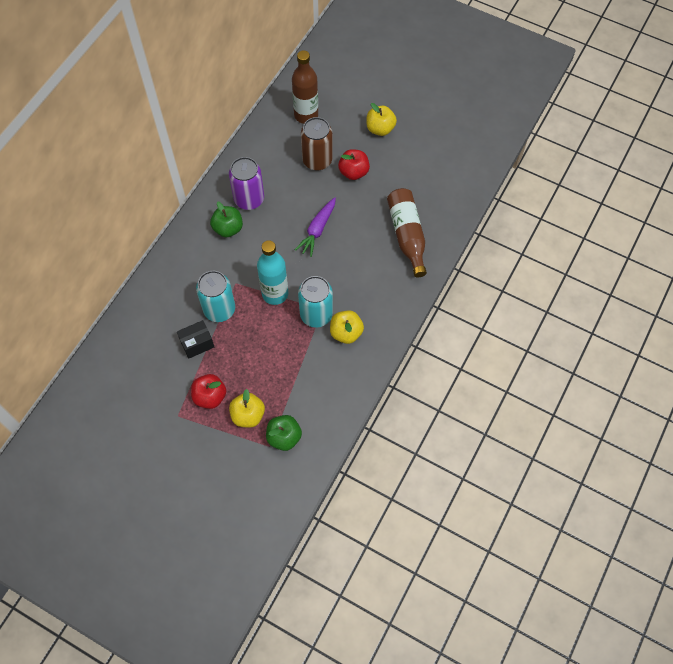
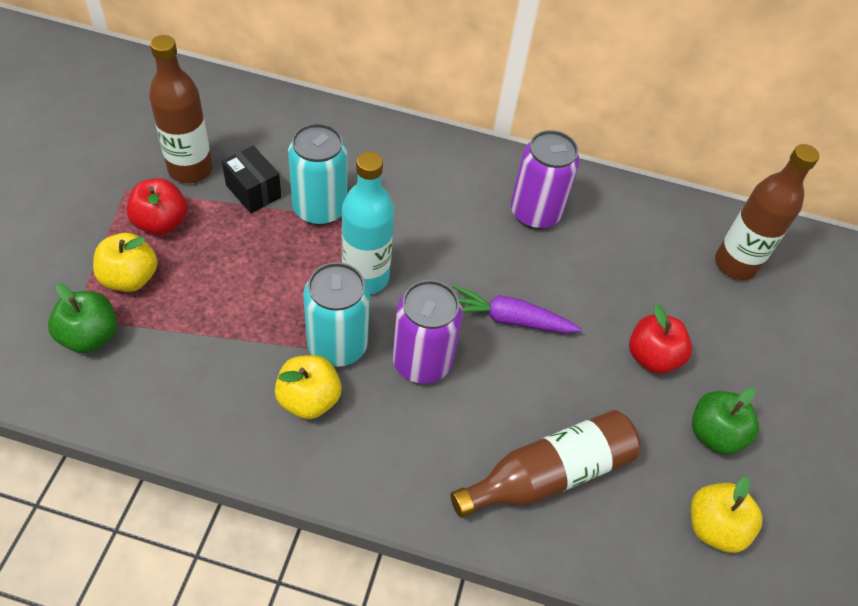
camera: 70 degrees right, 10 degrees down
green apple [210,202,243,237] -> green apple moved to [692,387,759,455]
brown can [301,117,333,171] -> none
yellow apple [366,103,397,136] -> yellow apple moved to [691,476,763,553]
none -> brown bottle [149,35,213,183]
none -> purple can [392,280,463,384]

